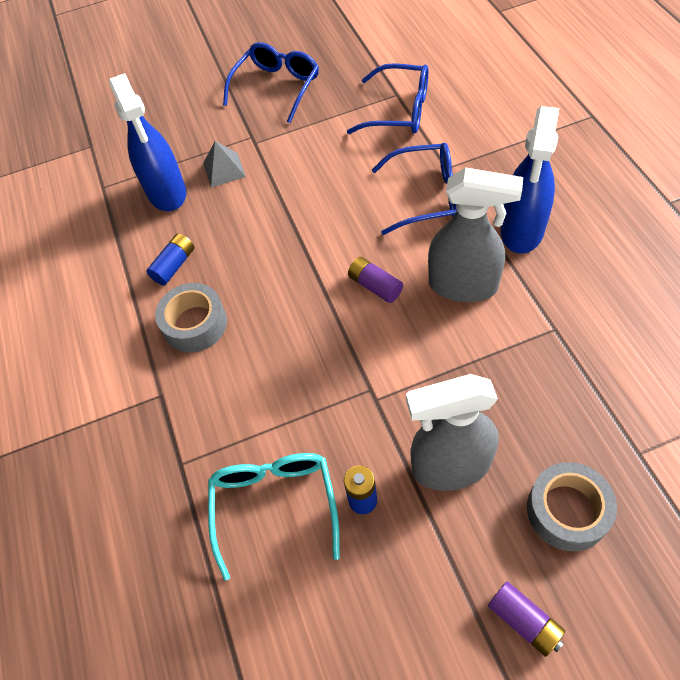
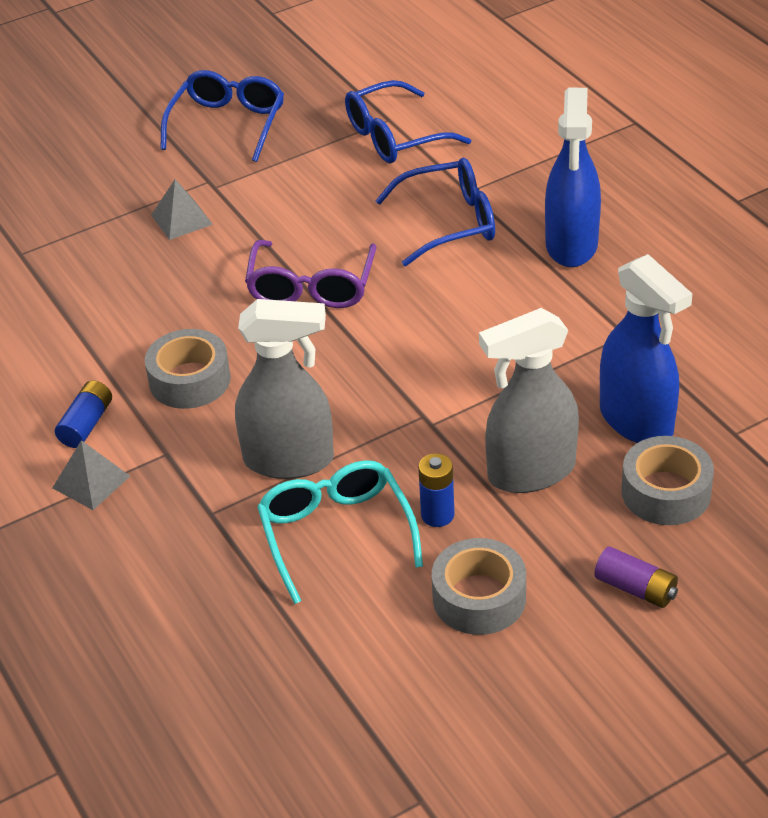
camera: 15 degrees left, 15 degrees down
blue spray bottle [109,73,186,211] -> blue spray bottle moved to [600,254,692,443]
blue battery [146,234,194,285] -> blue battery moved to [55,381,112,448]
blue glasses [347,63,428,134] -> blue glasses turned 150 degrees clockwise [345,80,471,163]
purple battery [348,257,403,303] -> none
grey spray bottle [428,168,523,302] -> grey spray bottle moved to [235,299,334,479]
none -> grey pyramid [52,440,130,510]
none -> purple glasses [245,240,377,308]
none -> grey tape [432,538,526,635]

